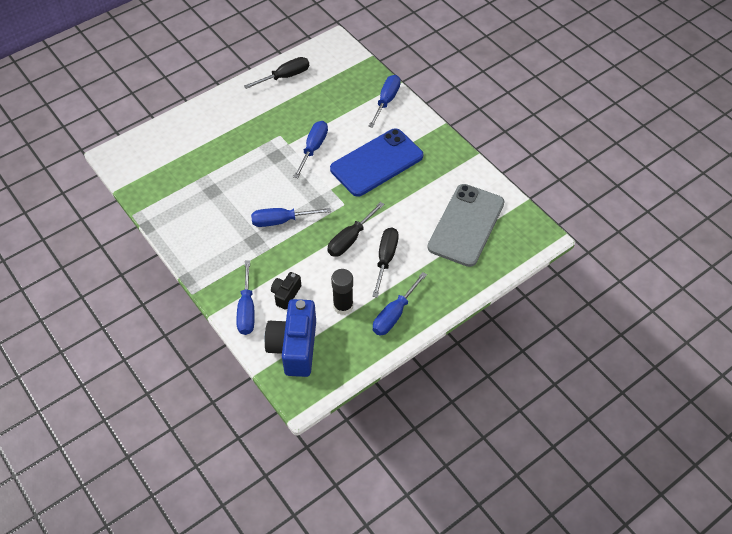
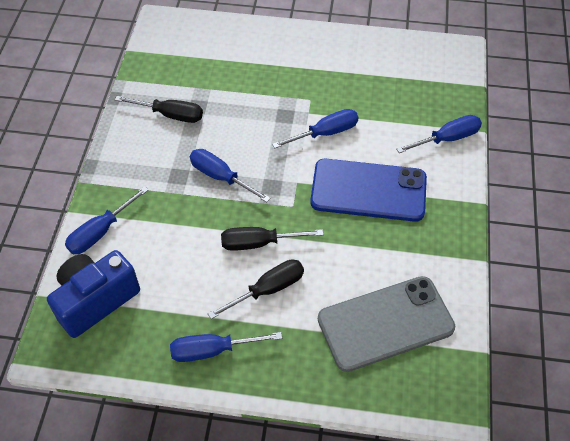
camera: 45 degrees right, 0 degrees up
black screwdriver [244,57,309,89] -> black screwdriver moved to [115,96,203,123]
black camera [271,272,301,310] -> none
black glue stick [331,269,353,315] -> none

